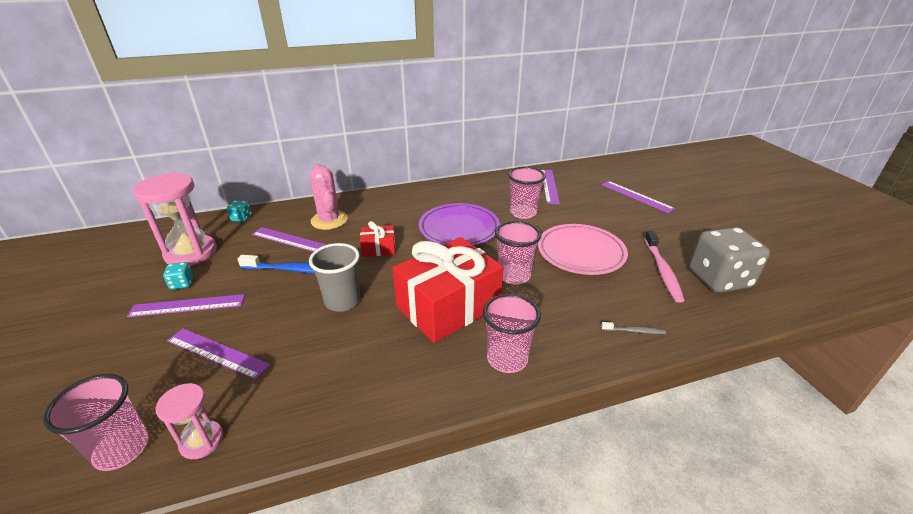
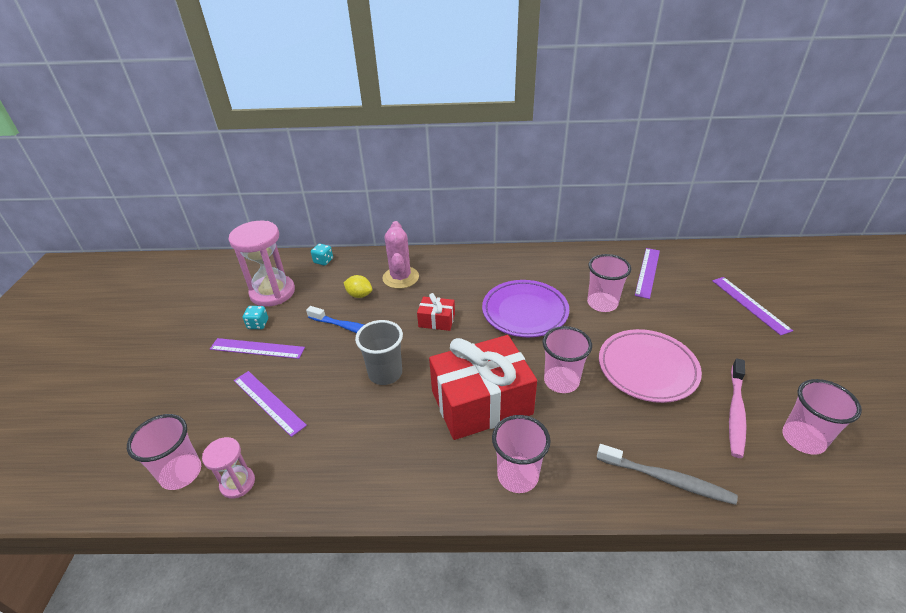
camera: 20 degrees right, 5 degrees up
purple ruler [252,227,327,252] -> yellow lemon [344,275,372,298]
grey toothbrush [601,322,666,334] -> grey toothbrush [597,444,738,505], size x1.95
grey dice [689,227,770,293] -> pink cup [782,379,862,455]

